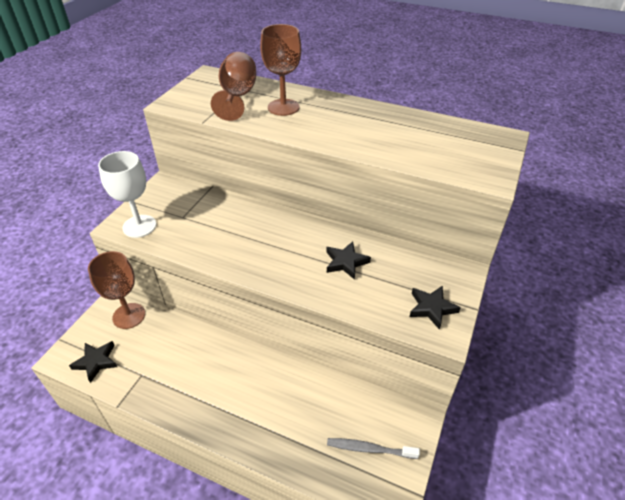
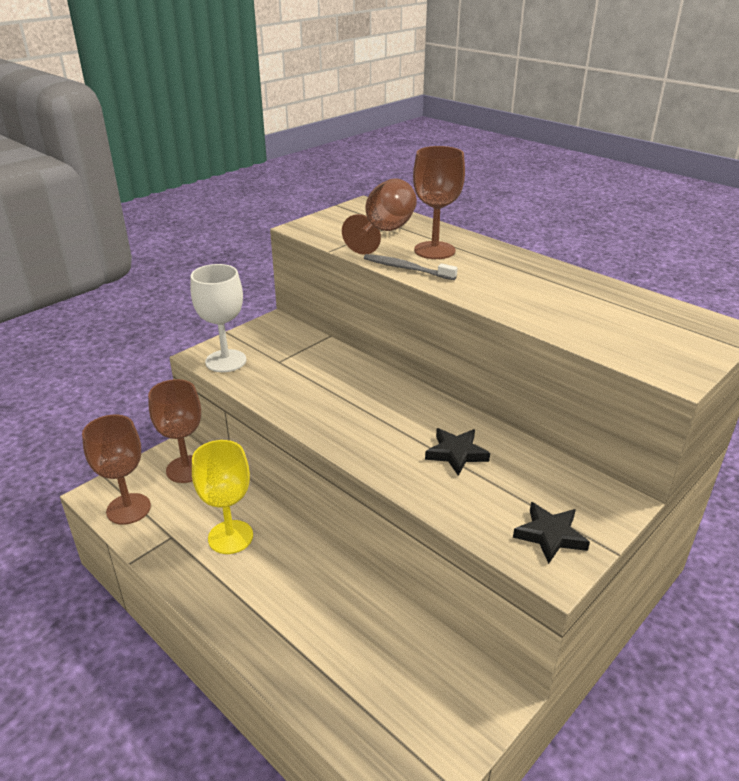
camera: 20 degrees right, 10 degrees down
black star [69,341,117,383] -> brown goblet [82,415,151,524]
grey toothbrush [327,438,420,459] -> grey toothbrush moved to [364,254,457,280]
none -> yellow goblet [192,440,253,554]

